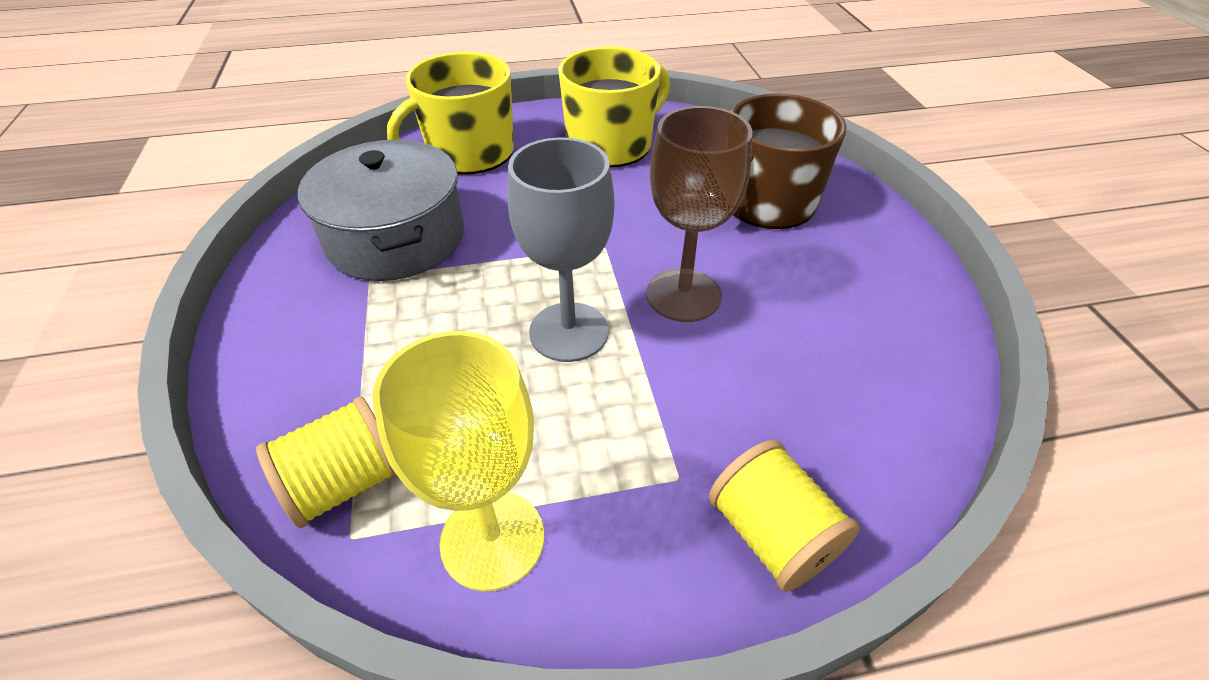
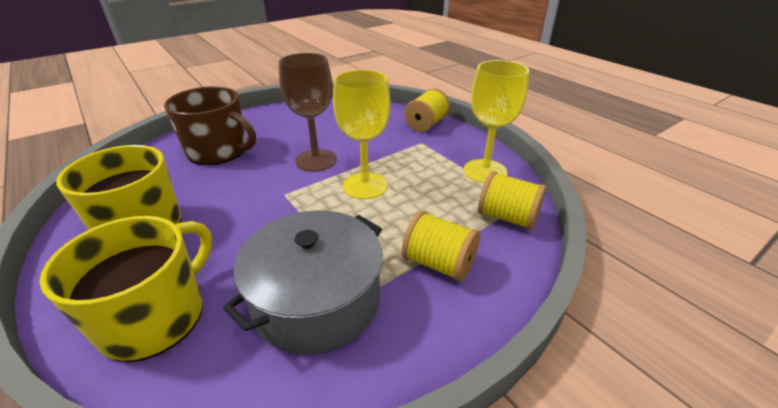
camera: 115 degrees left, 10 degrees down
yellow mug [387,52,514,175] -> yellow mug turned 90 degrees counterclockwise [39,216,212,362]
grey goblet [507,137,614,362] -> yellow goblet [333,70,391,199]
none -> yellow spool [402,211,480,282]

